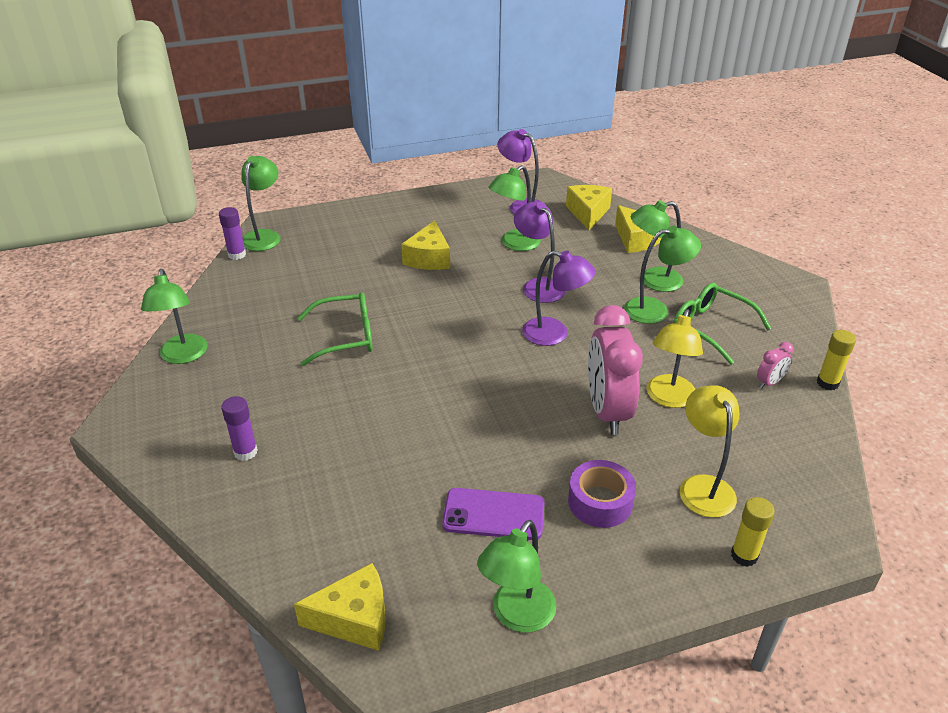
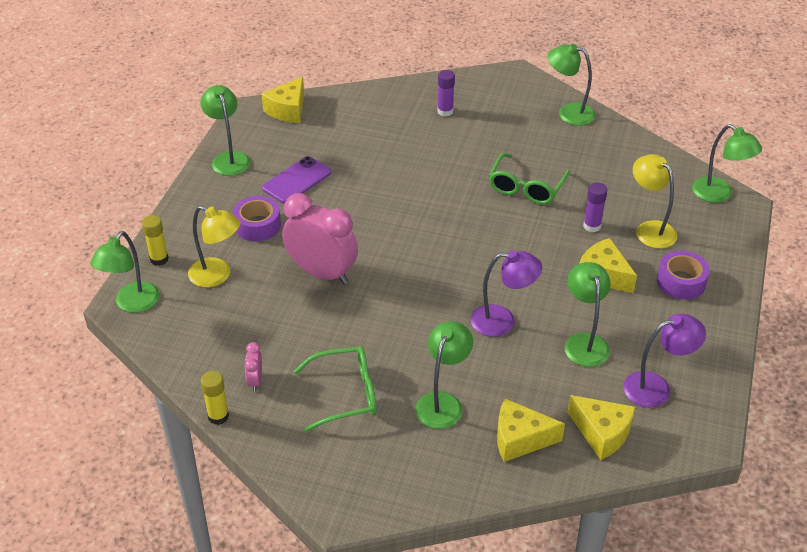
camera: 125 degrees right, 5 degrees up
purple glue stick [219,207,246,260] -> purple glue stick moved to [583,182,607,232]
purple lamp [522,251,596,346] -> none
green lamp [624,226,701,324] -> green lamp moved to [90,231,160,313]
yellow lamp [647,309,703,408] -> yellow lamp moved to [633,154,678,249]
none -> purple tape [657,251,710,300]

